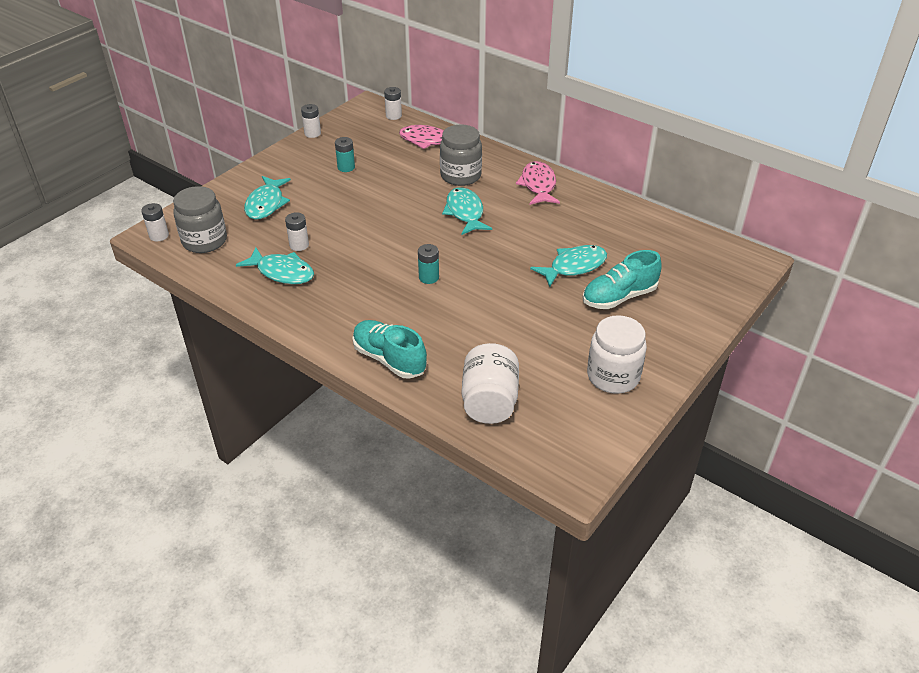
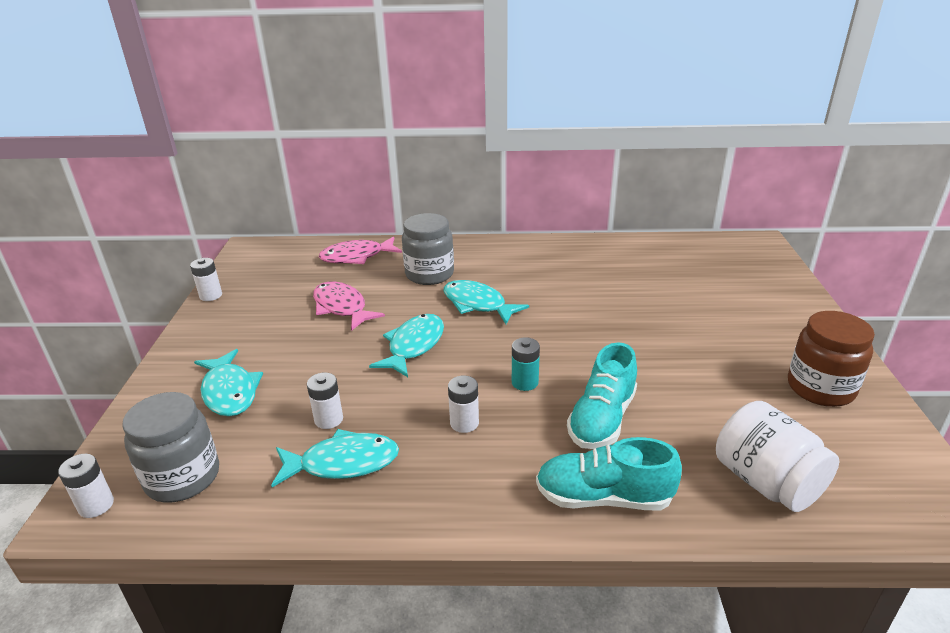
camera: 35 degrees left, 10 degrees down
turquoise battery [335,137,355,172] -> none
white battery [384,87,402,120] -> white battery moved to [448,376,479,433]
pink fish [516,161,560,205] -> pink fish moved to [313,282,385,331]
turquoise fish [530,245,607,287] -> turquoise fish moved to [369,314,444,377]
turquoise shoe [583,250,661,309] -> turquoise shoe moved to [567,342,637,449]
white jar [587,315,647,394] -> brown jar [788,311,875,407]

